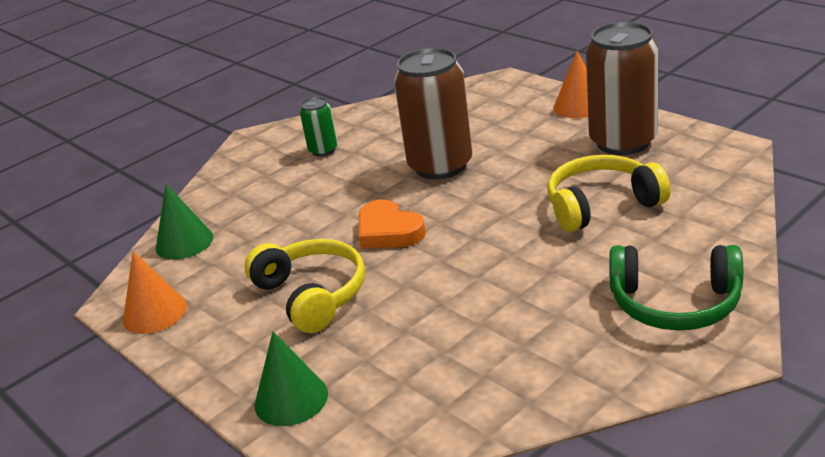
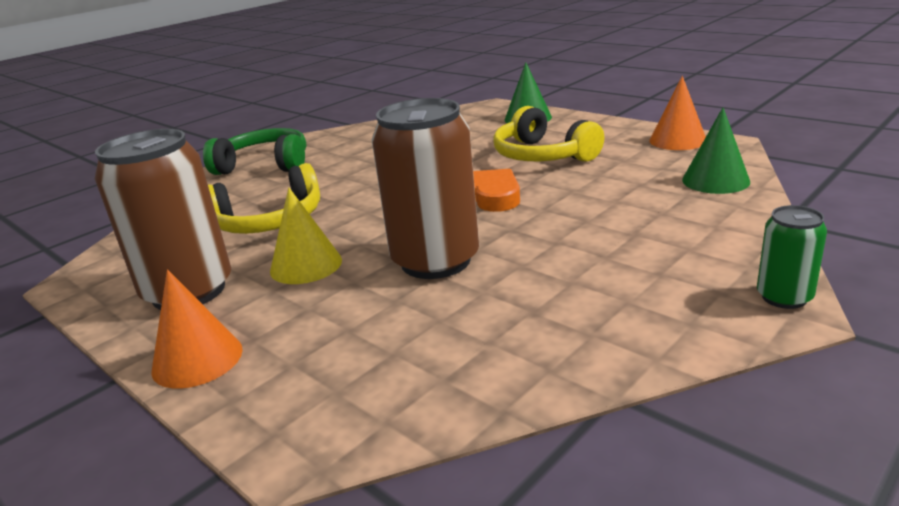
camera: 175 degrees right, 5 degrees down
green can [300,97,338,156] -> green can moved to [757,205,827,309]
none -> yellow cone [270,187,342,284]

